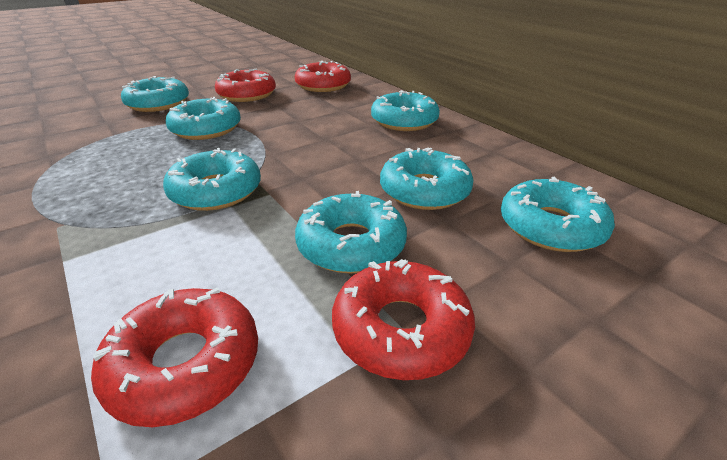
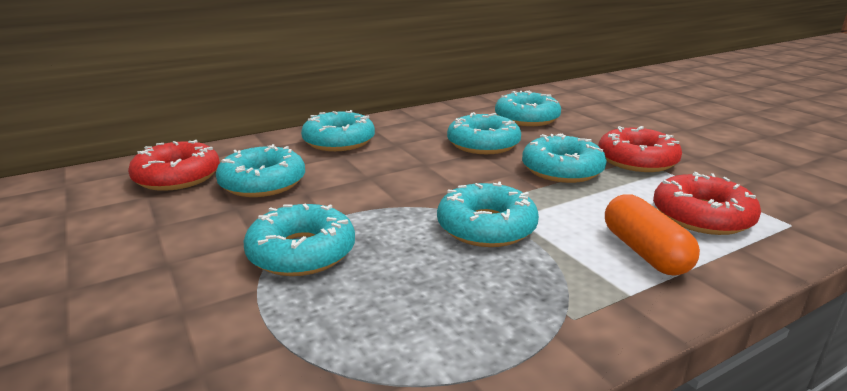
camera: 85 degrees left, 10 degrees down
turquoise donut [121,76,189,112] -> turquoise donut moved to [216,144,305,197]
red donut [215,69,276,102] -> none
none -> orange capsule [605,194,700,275]

